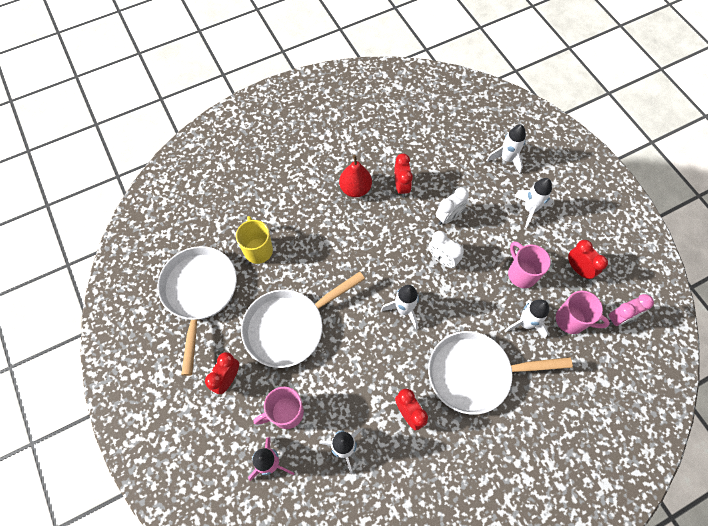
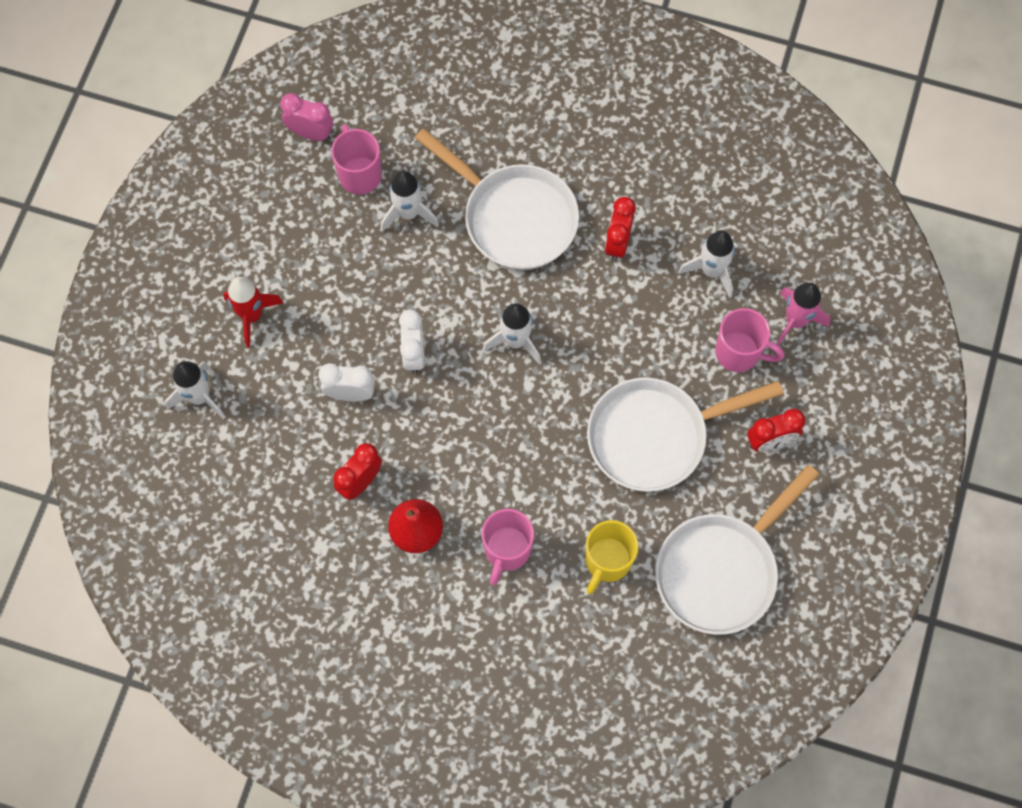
camera: 135 degrees left, 5 degrees up
white pan [241,271,365,368] -> white pan turned 150 degrees clockwise [587,377,783,492]
pink mug [508,241,551,288] -> pink mug moved to [482,509,534,585]
white rocket [514,178,553,228] -> red rocket [223,277,283,347]
red clock [568,240,608,280] -> none

